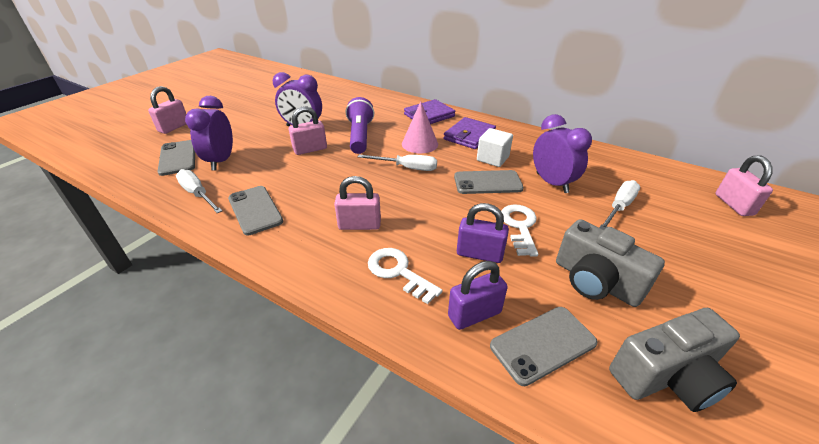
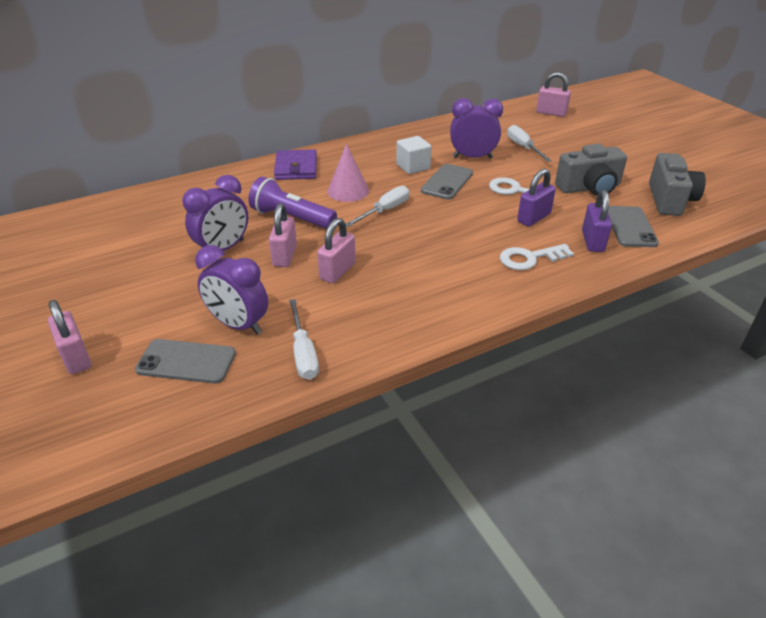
camera: 60 degrees left, 0 degrees up
white screwdriver [176,169,222,213] -> white screwdriver turned 90 degrees counterclockwise [289,299,319,380]
grey phone [228,186,283,235] -> none
pink padlock [334,176,381,230] -> pink padlock moved to [317,218,356,283]
purple wallet [443,117,496,149] -> none

